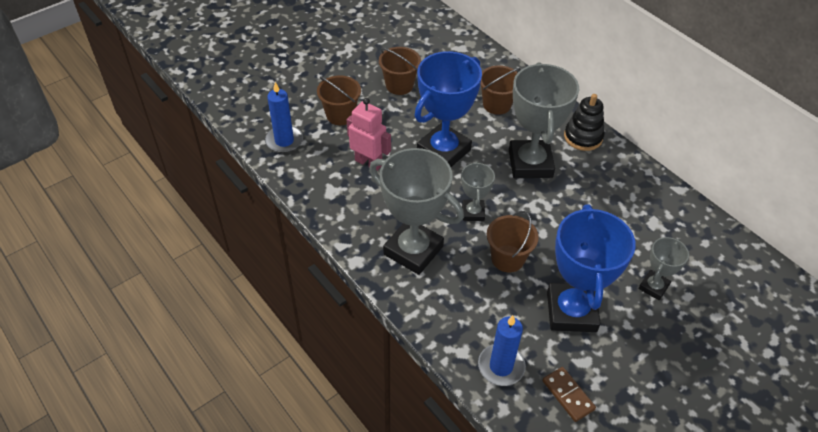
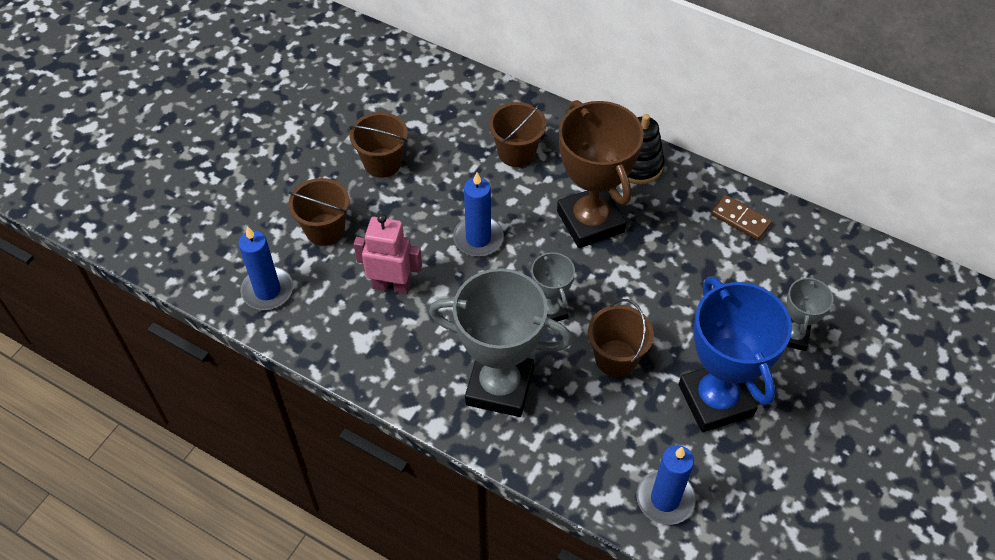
camera: 20 degrees left, 5 degrees up
blue trophy [415,51,482,167] -> blue candle [453,172,504,256]
grey trophy [509,62,579,178] -> brown trophy [557,100,644,248]
brown domino [542,367,596,422] -> brown domino moved to [711,195,772,240]

